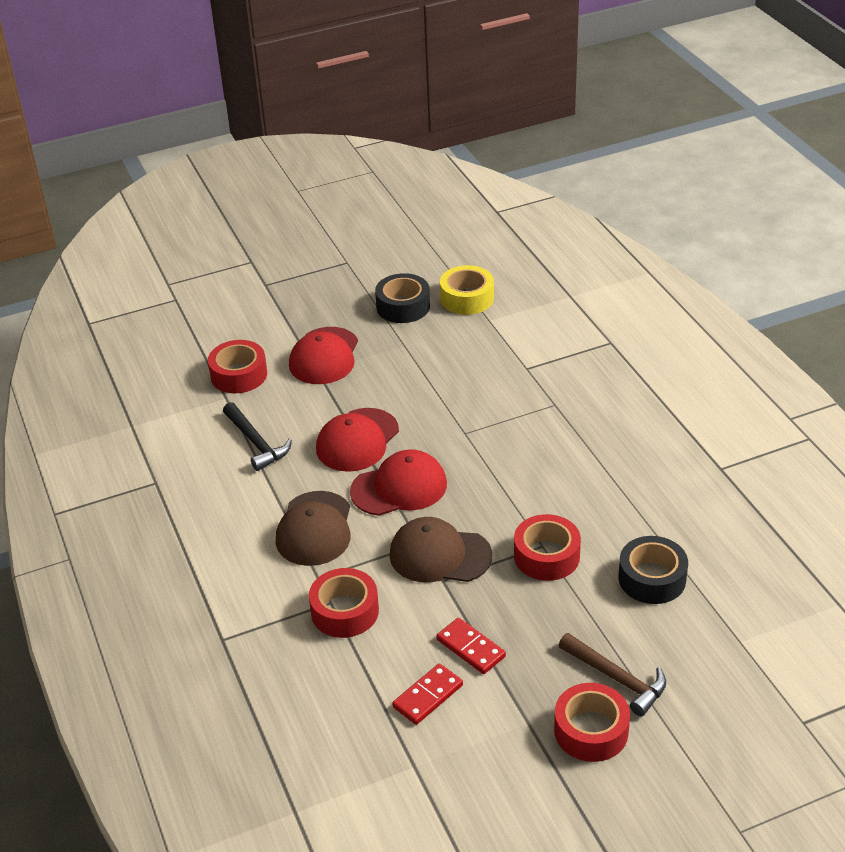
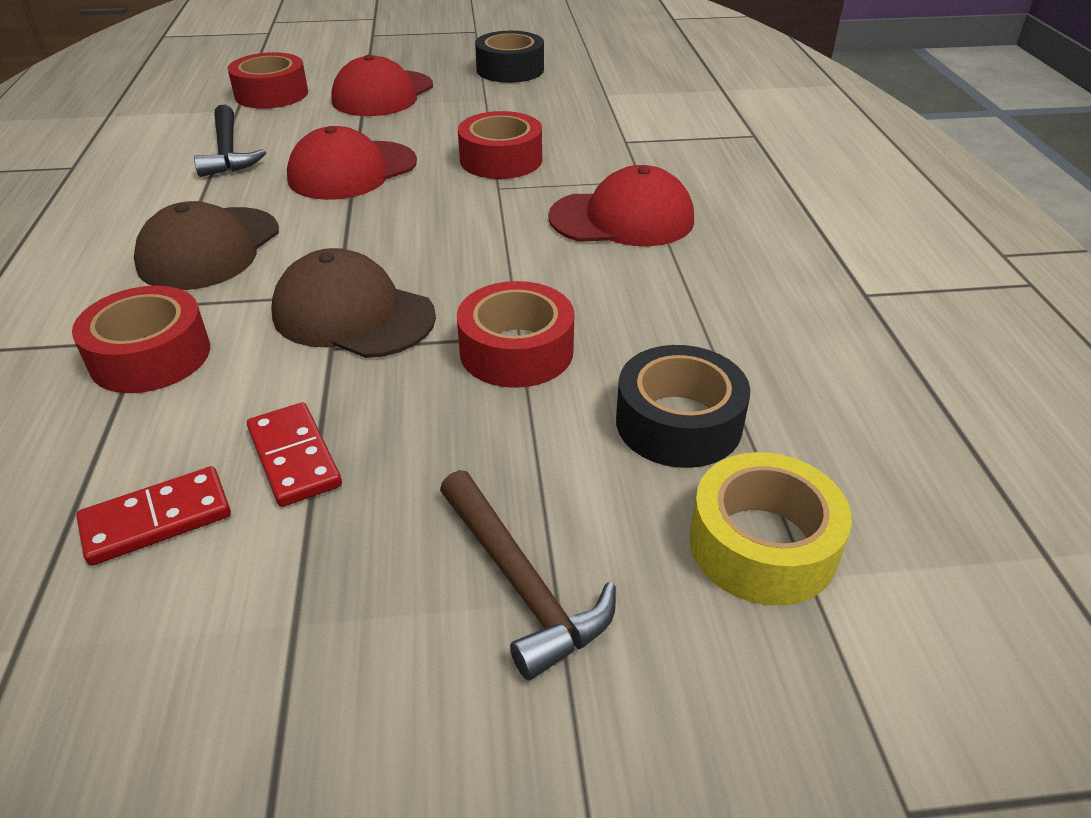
camera: 15 degrees right, 0 degrees up
red cap [350,450,447,516] -> red cap moved to [548,165,694,246]
yellow tape [440,265,494,315] -> yellow tape moved to [689,452,852,606]
red tape [554,683,630,762] -> red tape moved to [458,111,542,179]

